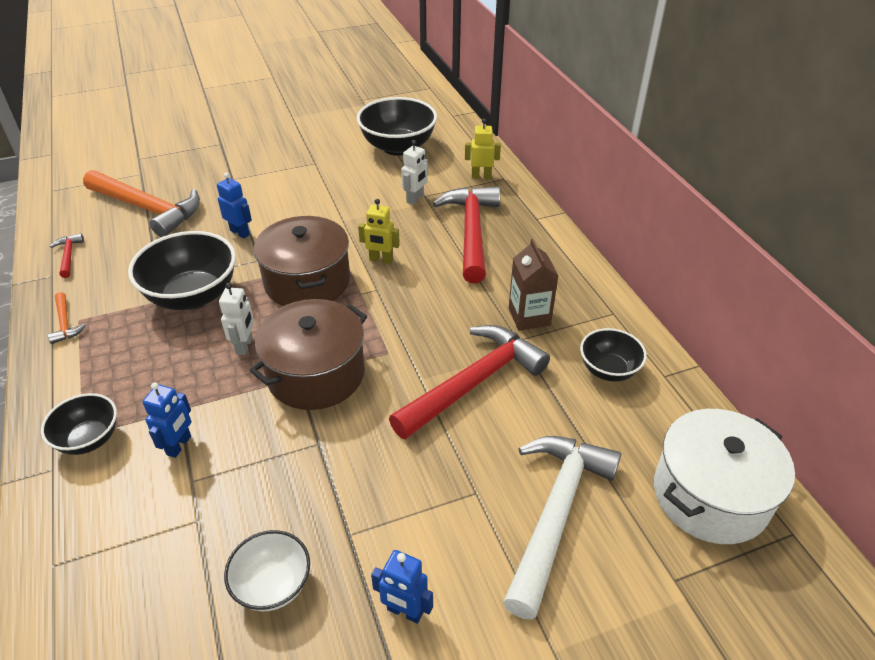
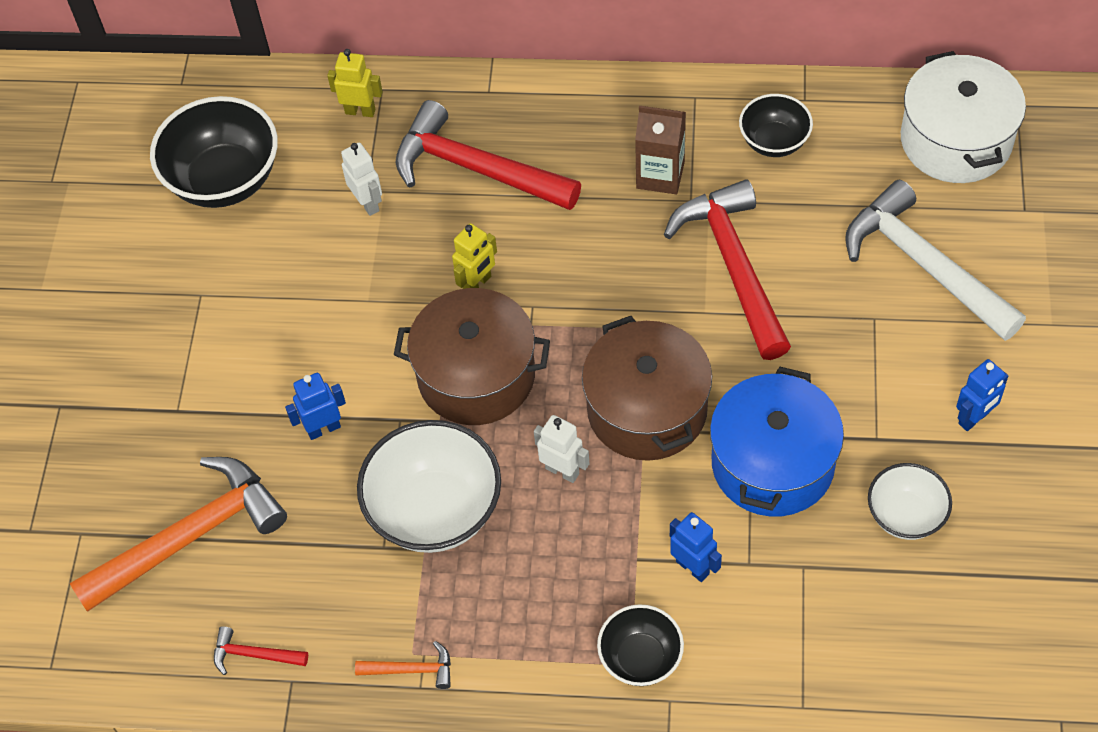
camera: 60 degrees left, 15 degrees up
black bowl [128,231,236,310] -> white bowl [357,420,501,553]
yellow robot [465,118,501,178] -> yellow robot turned 75 degrees clockwise [327,49,383,117]
none -> blue pot [710,366,844,517]

